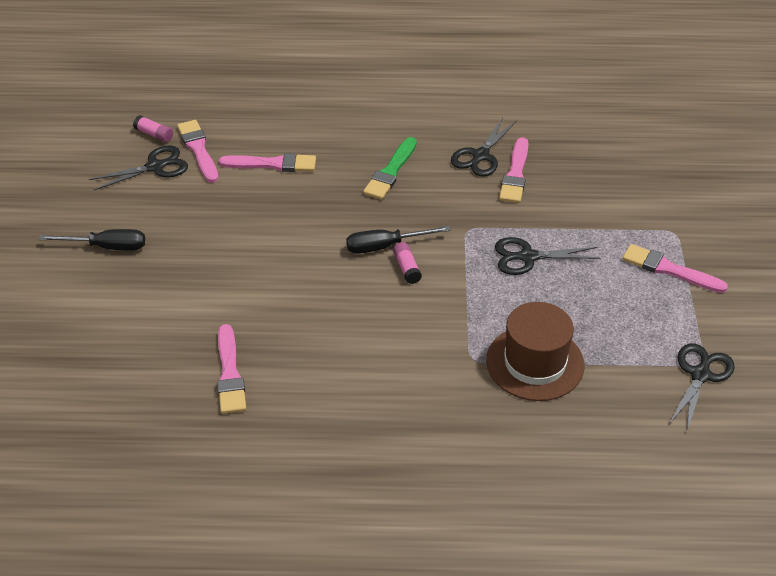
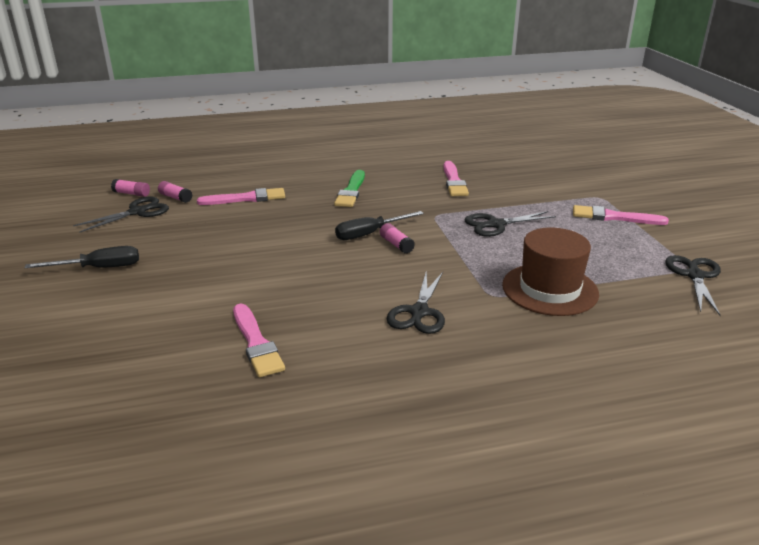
camera: 15 degrees left, 15 degrees down
pink brush [177,120,219,183] -> pink glue stick [158,181,192,203]
black scissors [451,118,517,176] -> black scissors moved to [386,272,445,334]

